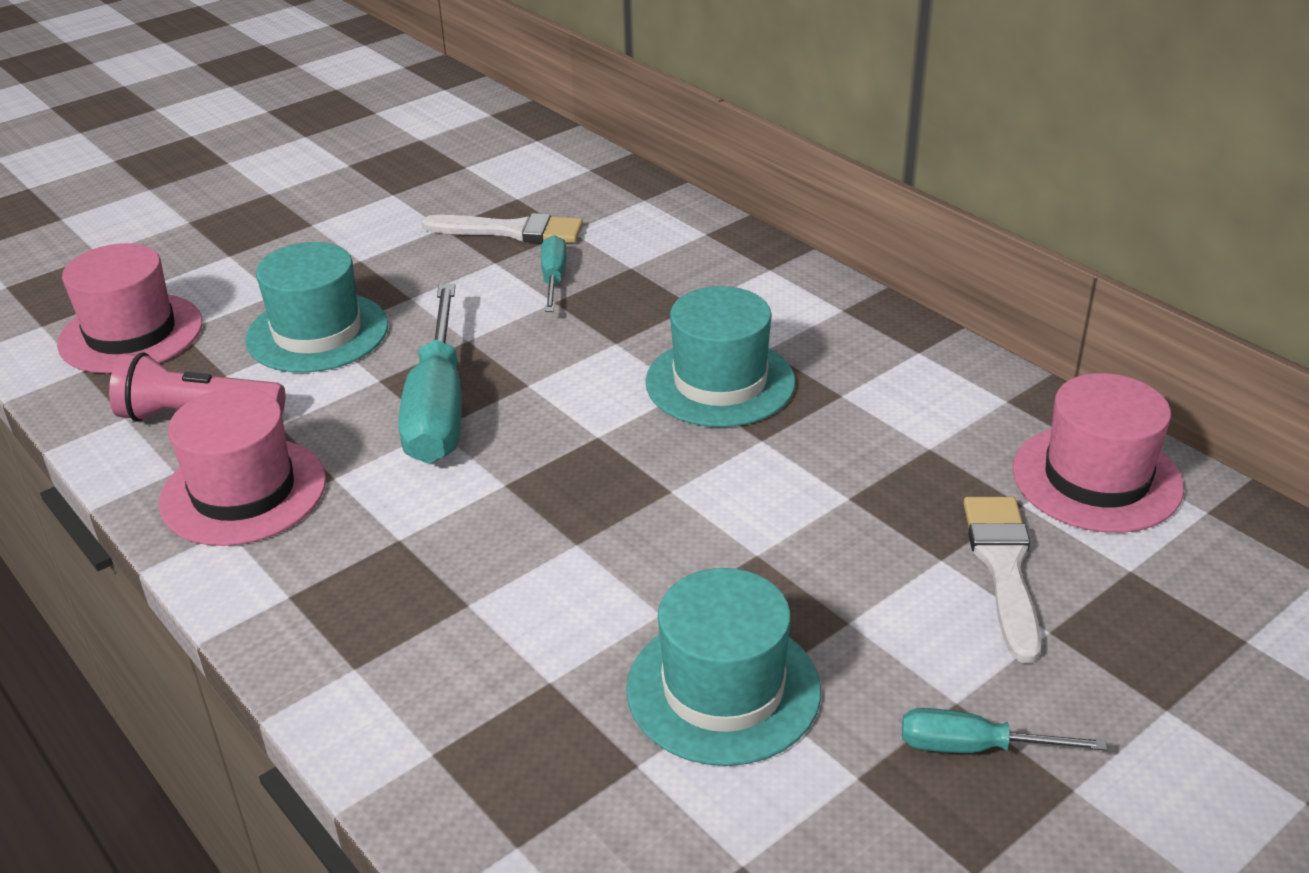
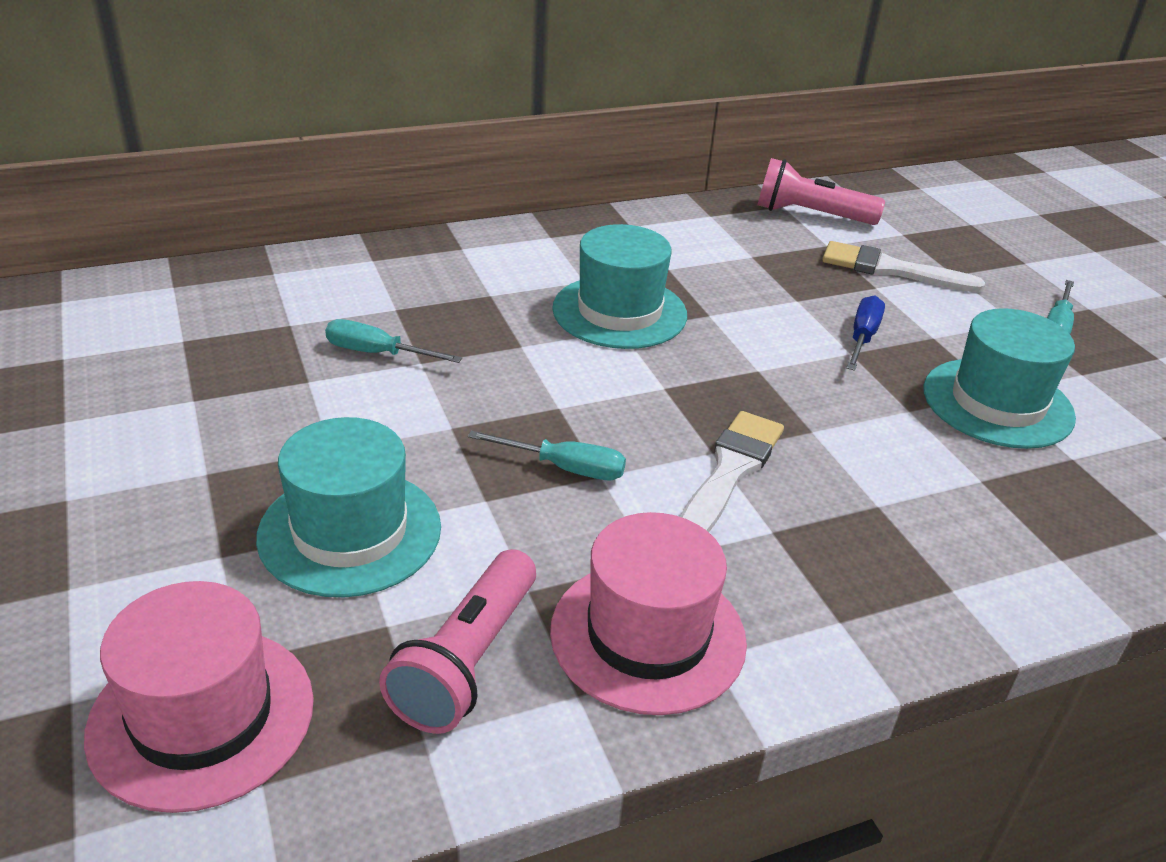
camera: 75 degrees left, 0 degrees up
turquoise screwdriver [398,284,462,464] -> turquoise screwdriver [468,430,626,480], size x0.51
white brush [422,213,583,243] -> white brush moved to [680,411,784,532]
pink hat [1013,373,1184,533] -> pink flashlight [758,158,885,225]
none -> blue screwdriver [846,296,885,371]

